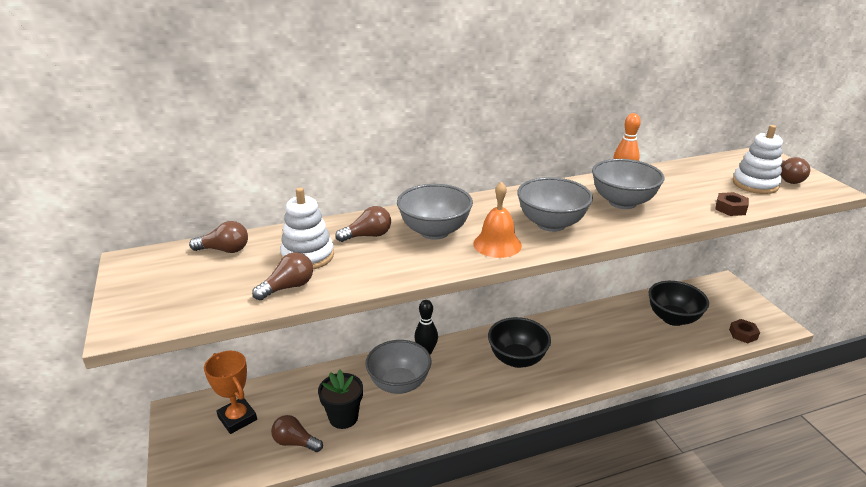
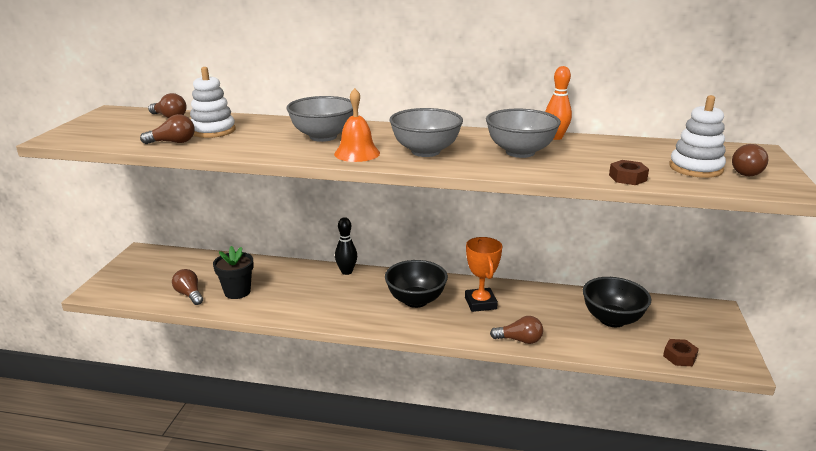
camera: 30 degrees right, 5 degrees down
orange trophy [204,351,257,434] -> orange trophy moved to [465,237,502,312]
brown light bulb [335,206,391,242] -> brown light bulb moved to [490,316,543,344]
grey bowl [365,340,431,394] -> none

